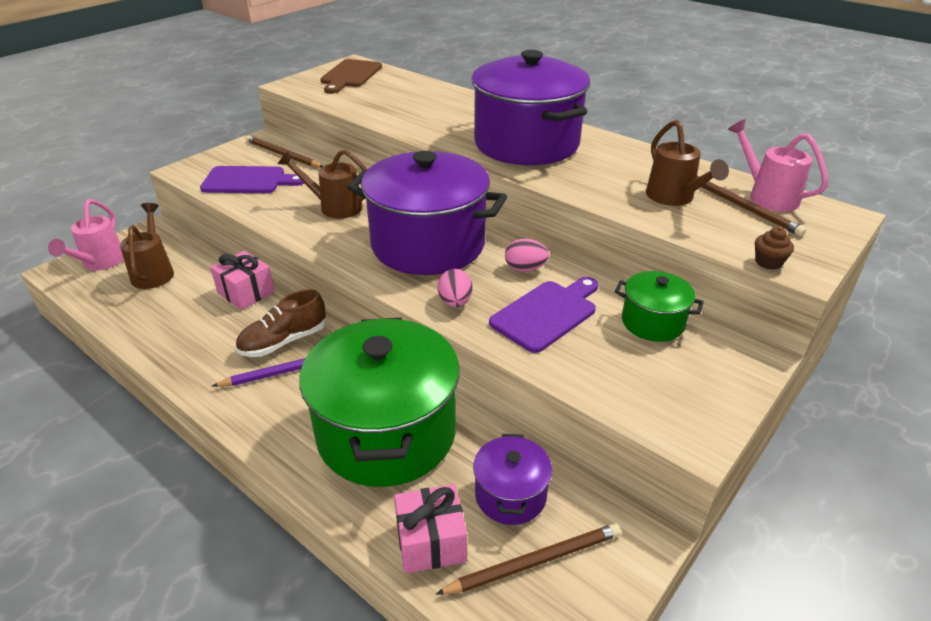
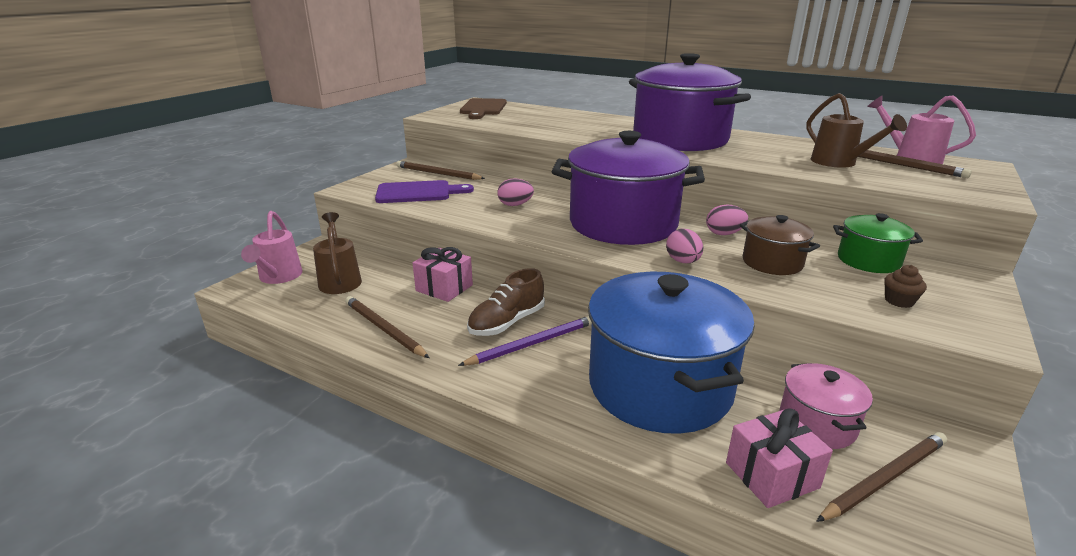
camera: 10 degrees left, 10 degrees down
brown watering can [278,149,368,219] -> pink egg [497,178,534,206]
green pot [300,318,460,487] -> blue pot [588,272,755,434]
purple pot [473,434,552,525] -> pink pot [779,363,873,449]
purple cutting board [489,277,598,353] -> brown pot [740,215,820,275]
brown cupcake [755,227,794,270] -> brown cupcake moved to [884,265,927,308]
none -> brown pencil [345,296,429,358]

